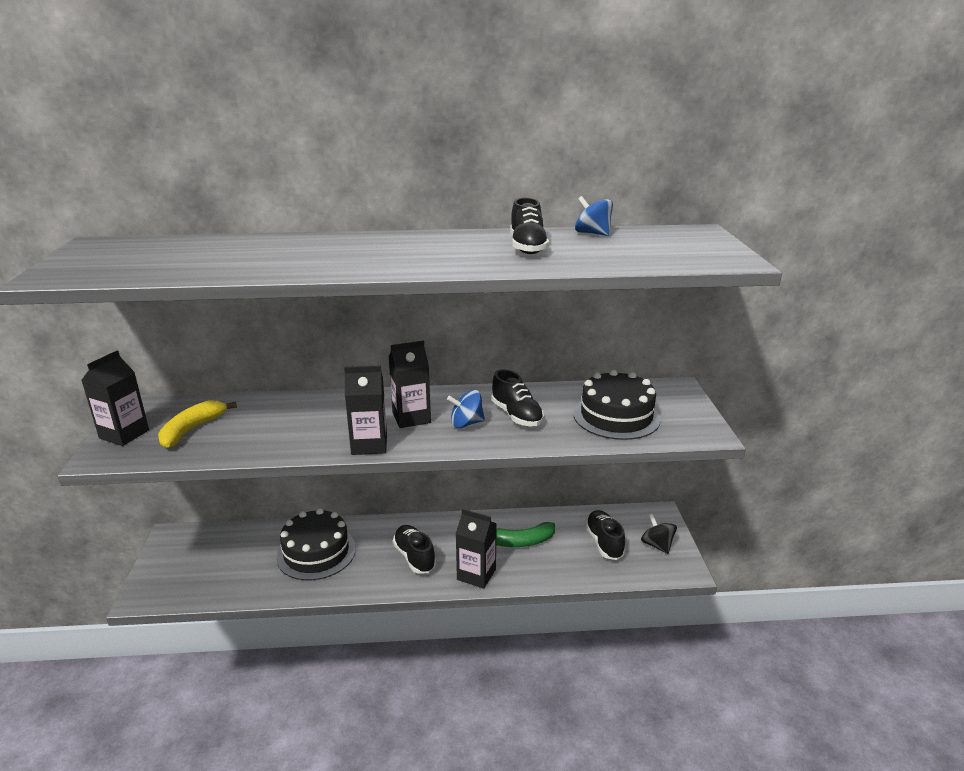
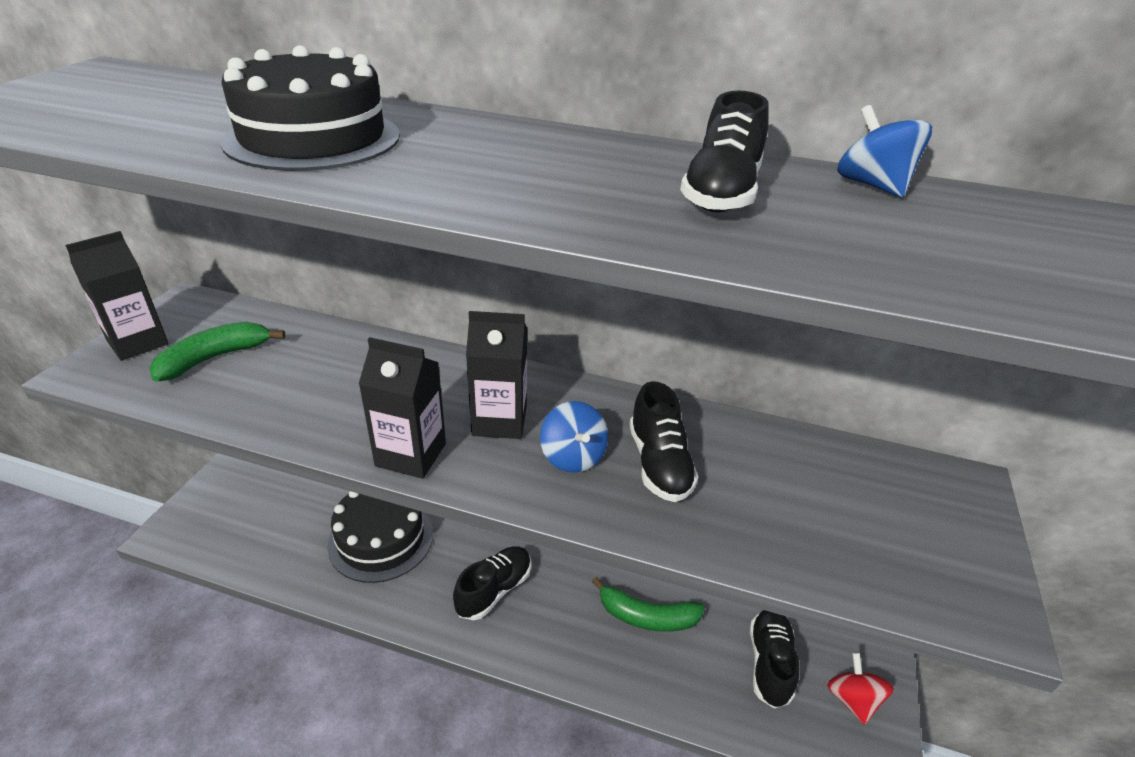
camera: 20 degrees right, 10 degrees up
yellow banana [158,400,237,448] -> green banana [150,322,285,382]
black shoe [393,525,436,574] -> black shoe turned 45 degrees clockwise [453,546,531,620]
blue spinning top [447,390,485,428] -> blue spinning top turned 120 degrees counterclockwise [540,401,608,473]
black carton [456,509,497,589] -> none
black cake [573,370,661,440] -> black cake moved to [220,45,400,171]
black spinning top [641,514,677,554] -> red spinning top [827,652,894,725]

